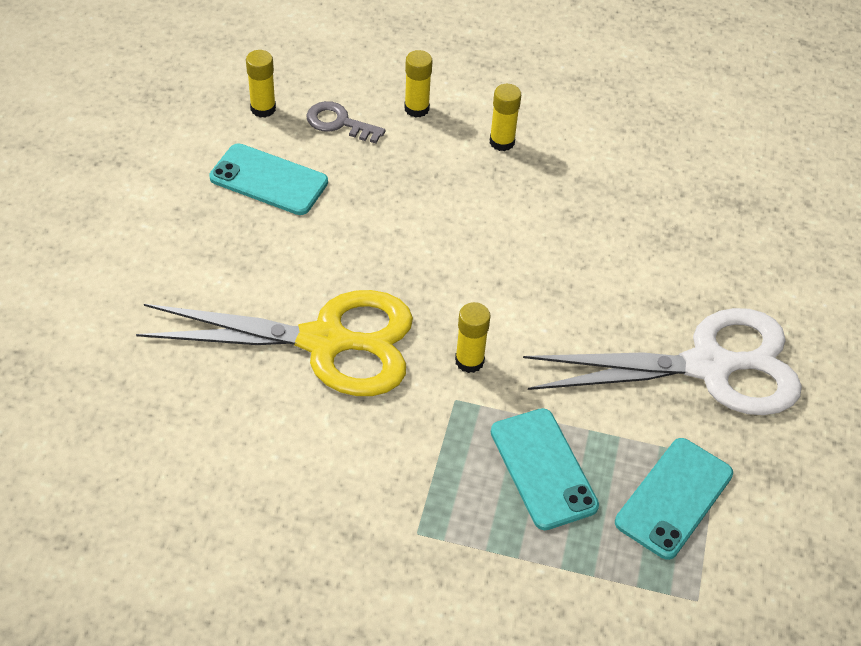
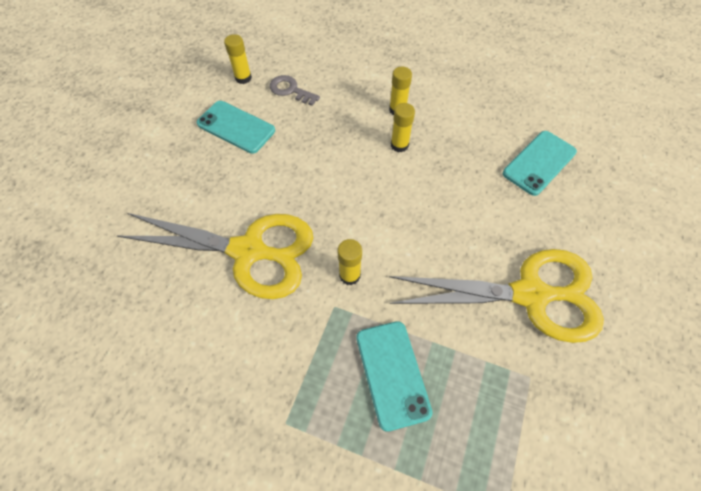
camera: 10 degrees right, 10 degrees up
yellow glue stick [404,50,433,118] -> yellow glue stick moved to [391,103,415,152]
white scissors [523,308,802,415] -> yellow scissors [389,249,604,343]
turquoise phone [615,438,733,560] -> turquoise phone moved to [503,131,577,196]

